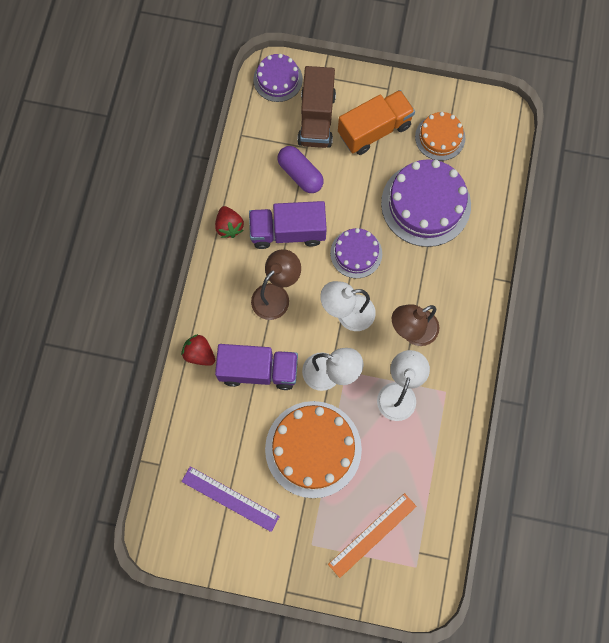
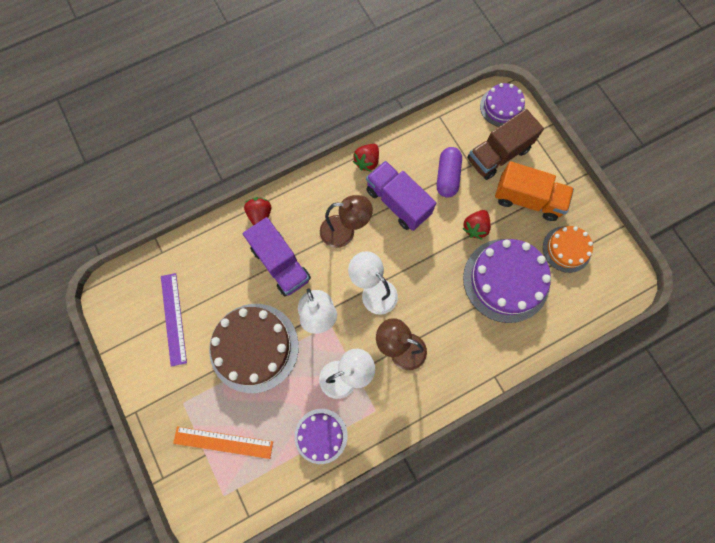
camera: 50 degrees right, 0 degrees up
orange cake [265,401,362,498] -> brown cake [209,304,299,393]
purple cake [330,228,382,278] -> purple cake moved to [295,409,347,464]
none -> red strawberry [462,210,491,240]

